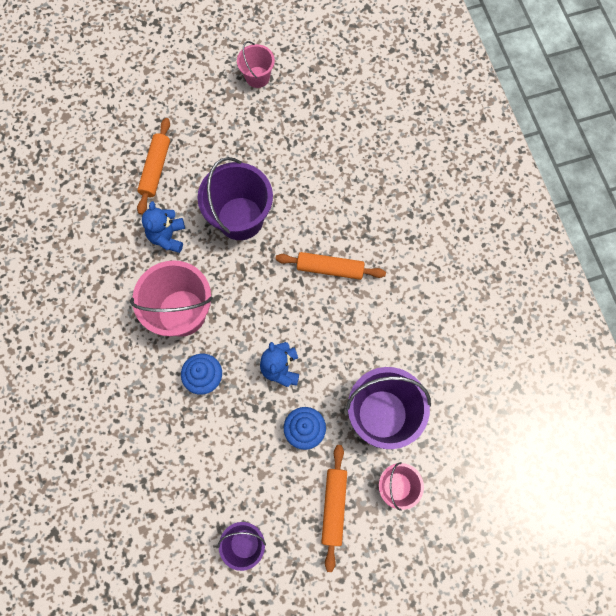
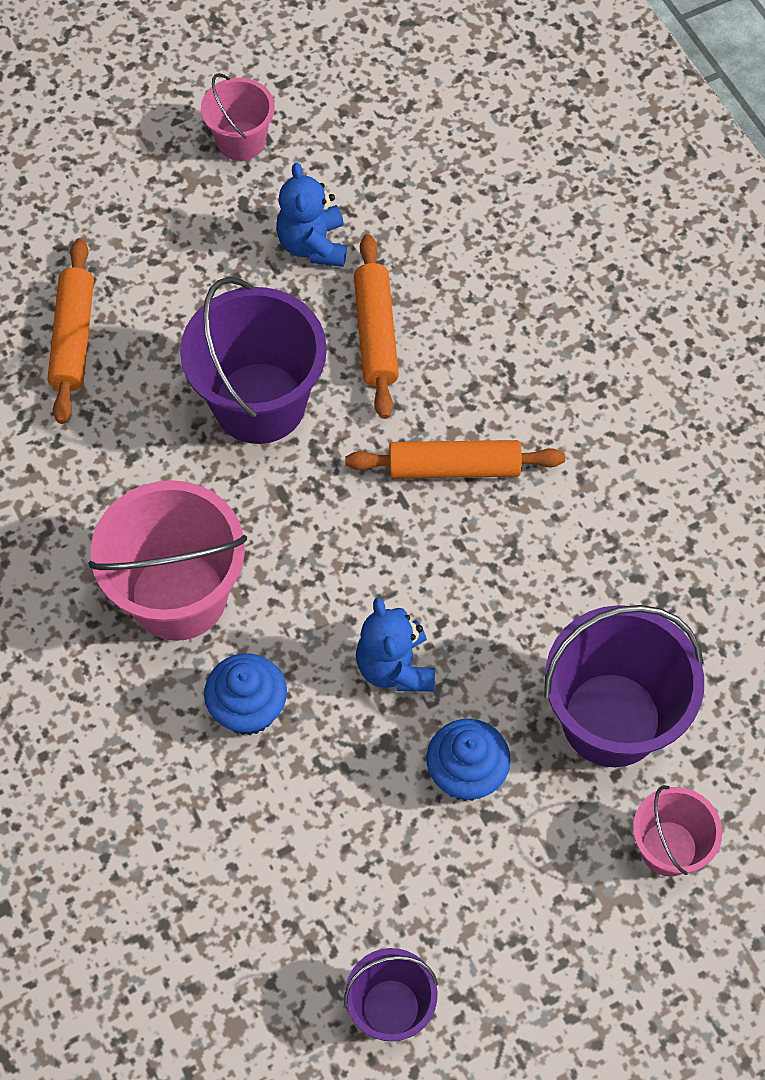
camera: 10 degrees left, 10 degrees down
blue teddy bear [142,201,185,253] -> blue teddy bear moved to [276,162,347,267]
orange rolling pin [321,445,347,572] -> orange rolling pin moved to [354,234,399,419]

